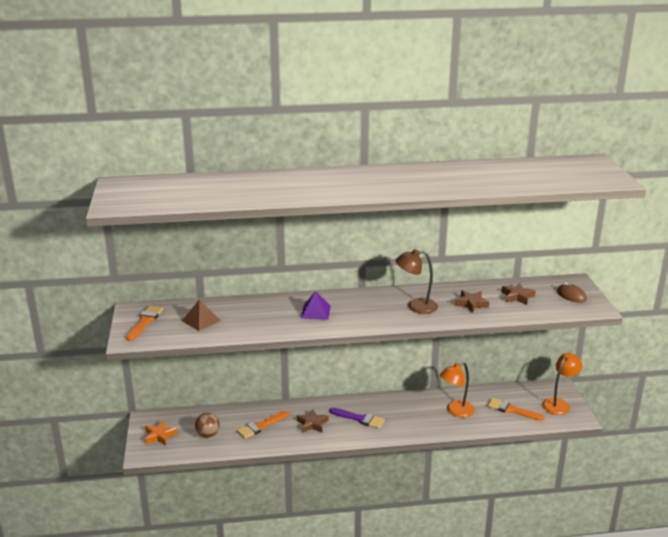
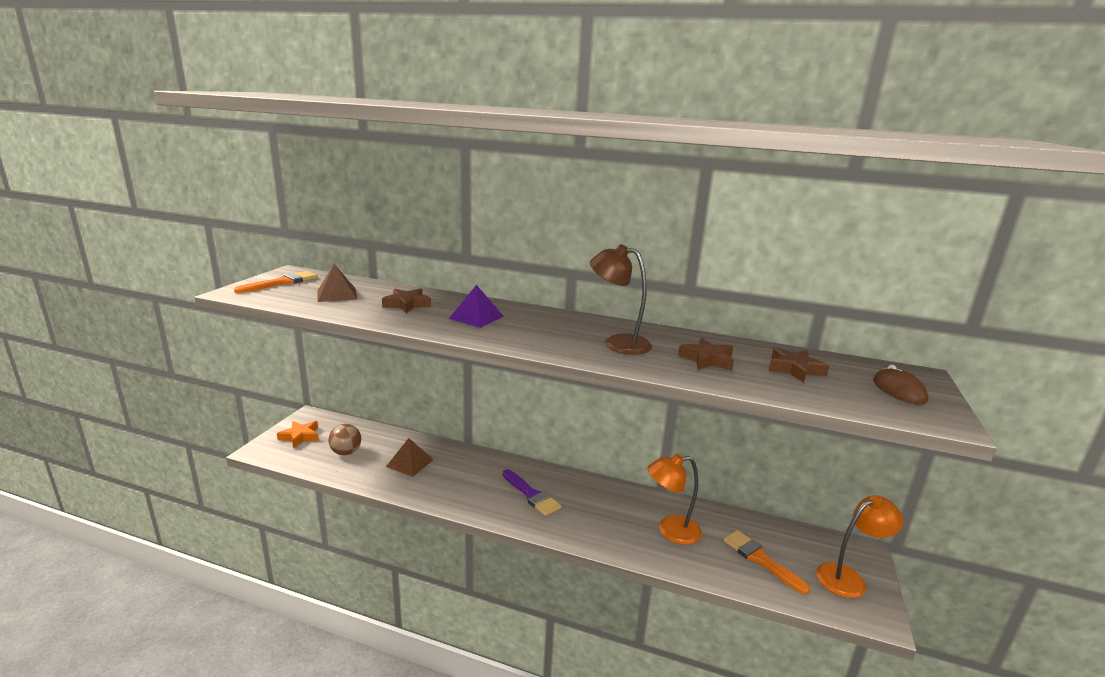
camera: 25 degrees right, 5 degrees down
orange brush [237,411,289,439] -> brown pyramid [386,438,434,477]
brown star [297,409,328,433] -> brown star moved to [382,288,431,313]

